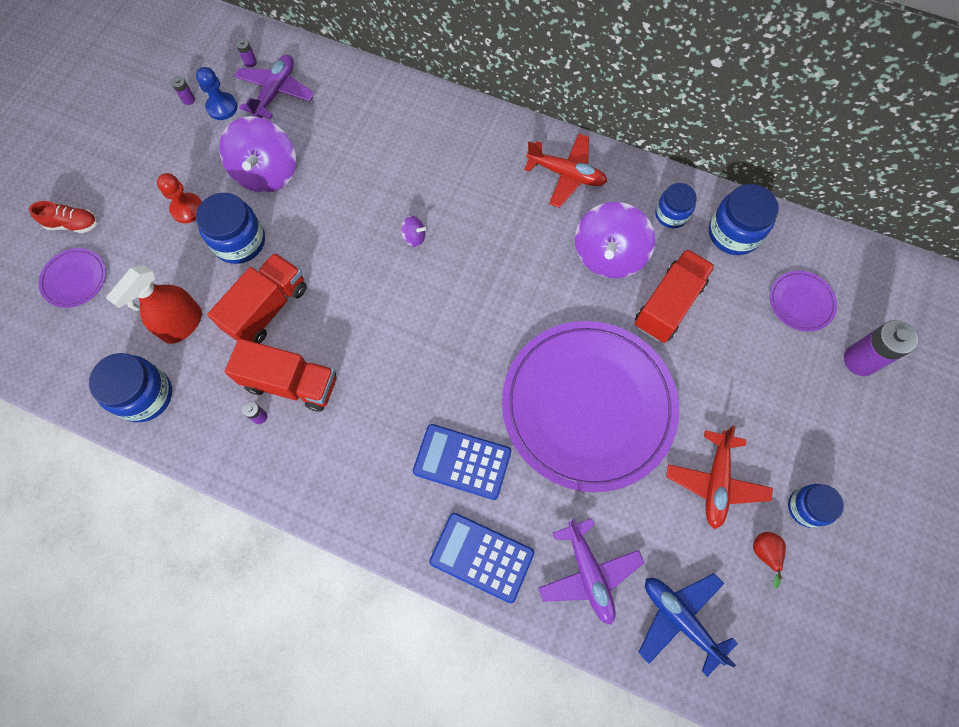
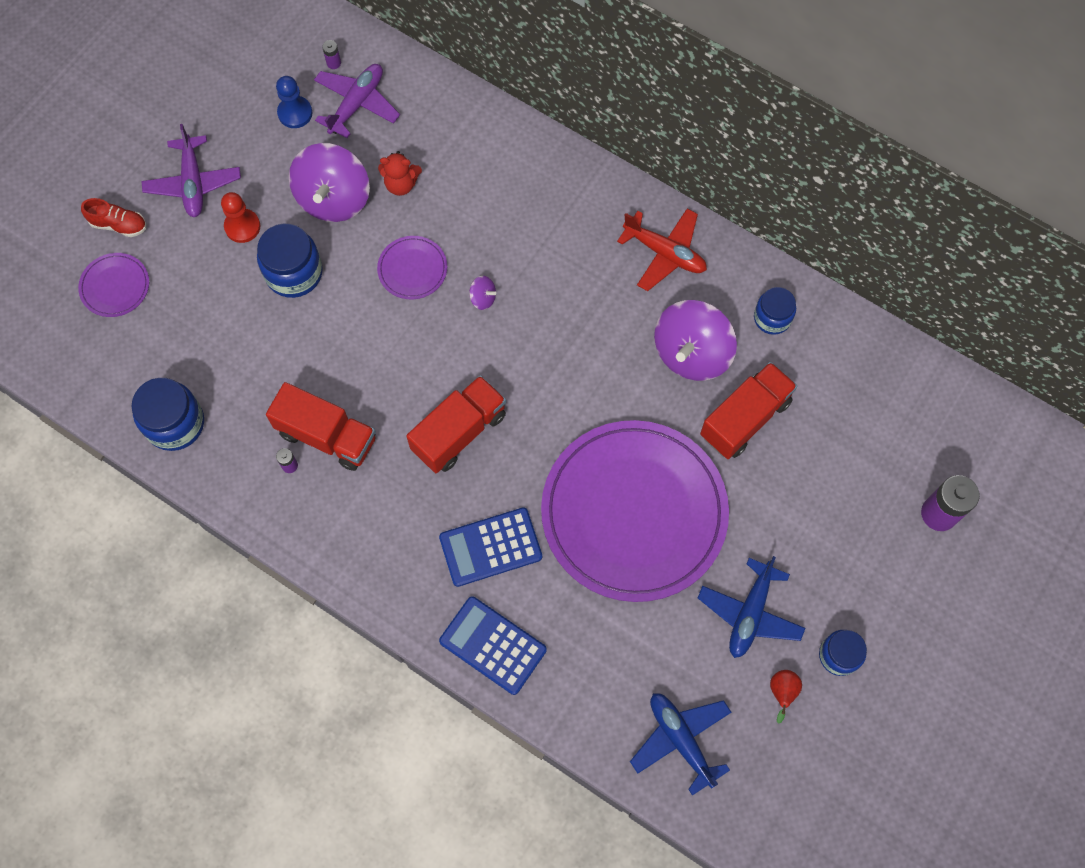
camera: 10 degrees right, 0 degrees up
red spray bottle [106,265,202,344] -> none
purple battery [171,76,195,105] -> none
red truck [207,253,307,344] -> red truck moved to [406,375,506,473]
blue calculator [413,424,511,500] -> blue calculator turned 45 degrees counterclockwise [439,507,542,587]
purple plane [538,518,644,625] -> purple plane moved to [141,124,241,218]
red plane [666,426,773,529] -> blue plane [698,556,805,658]
blue jar [709,184,779,255] -> none
purple plate [770,271,837,332] -> purple plate moved to [377,236,447,299]
none -> red teddy bear [378,151,422,196]

